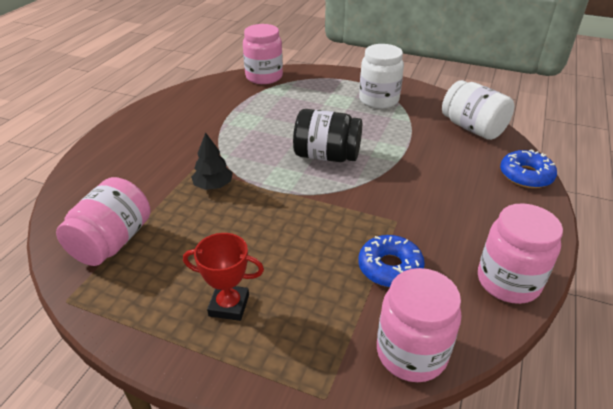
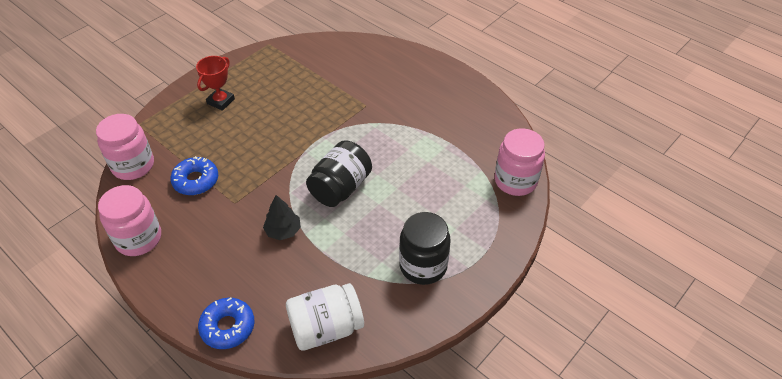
camera: 110 degrees right, 10 degrees up
pink jar [56,177,150,266] -> none
black tree [191,132,233,190] -> black tree moved to [263,195,301,240]
white jar [359,44,404,109] -> black jar [399,212,451,285]

